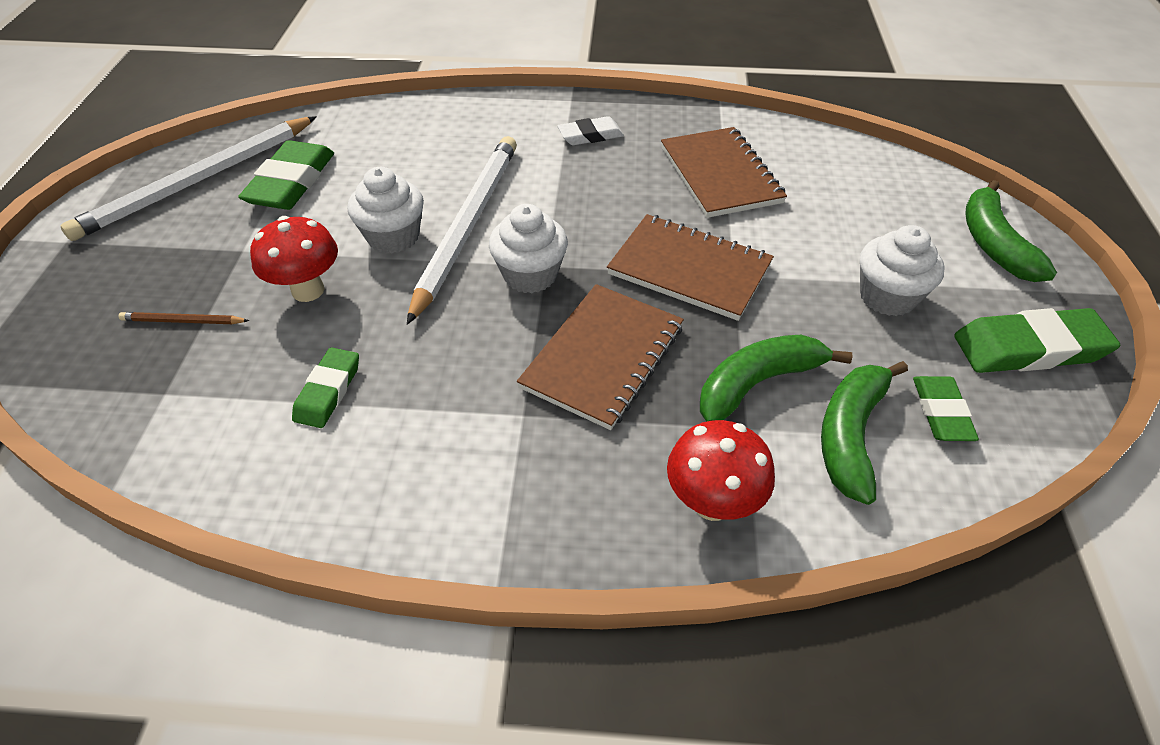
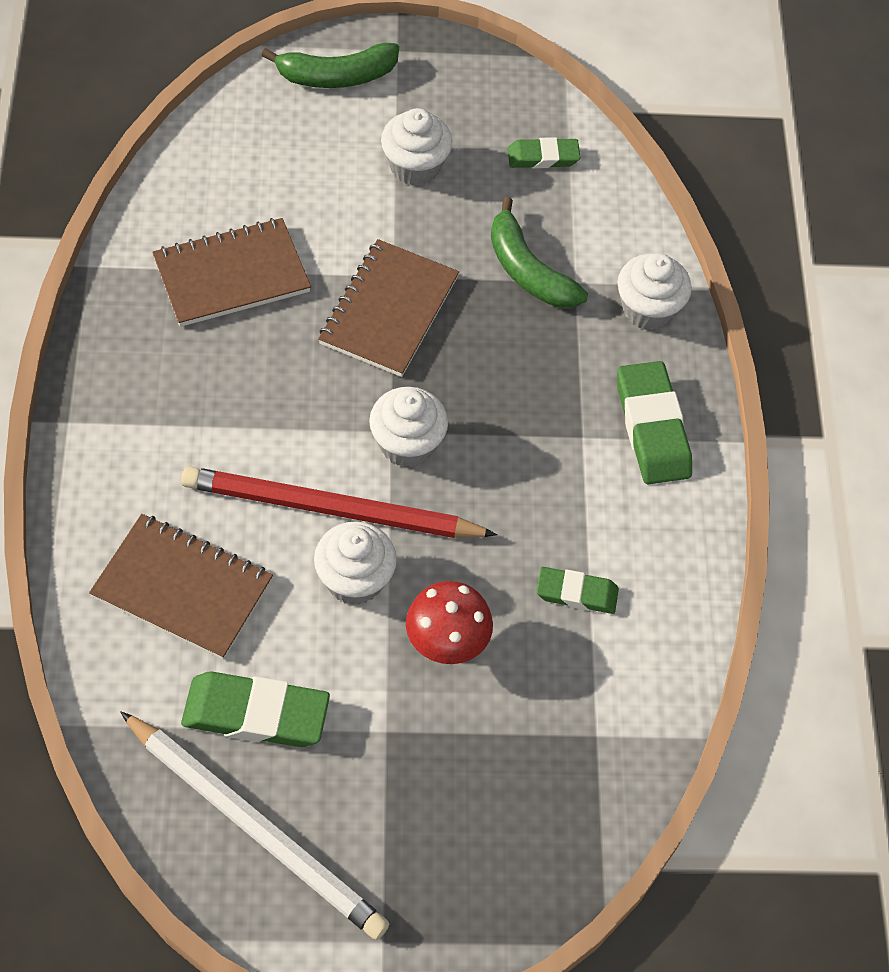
camera: 100 degrees left, 10 degrees up
brown pencil [119,312,249,324] -> none
white pencil [407,136,517,325] -> red pencil [181,466,497,538]
brown notebook [517,284,684,430] -> brown notebook moved to [89,514,273,660]
white eraser [557,116,624,145] -> none
red mushroom [667,420,775,521] -> white cupcake [617,253,692,330]
green banana [821,361,908,505] -> none
green eraser [954,308,1120,373] -> green eraser moved to [617,361,692,484]

